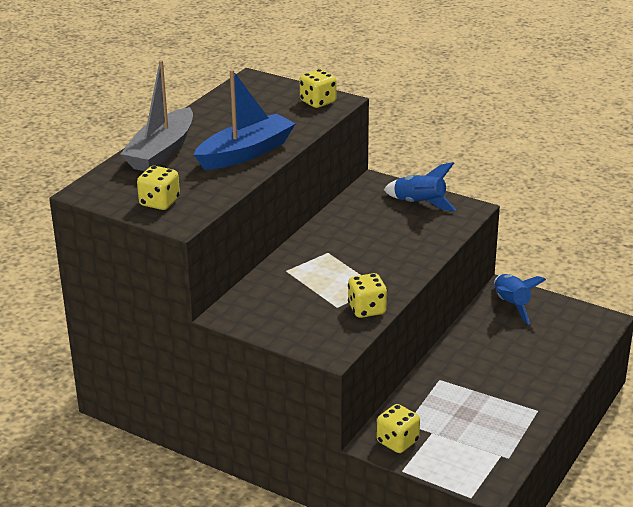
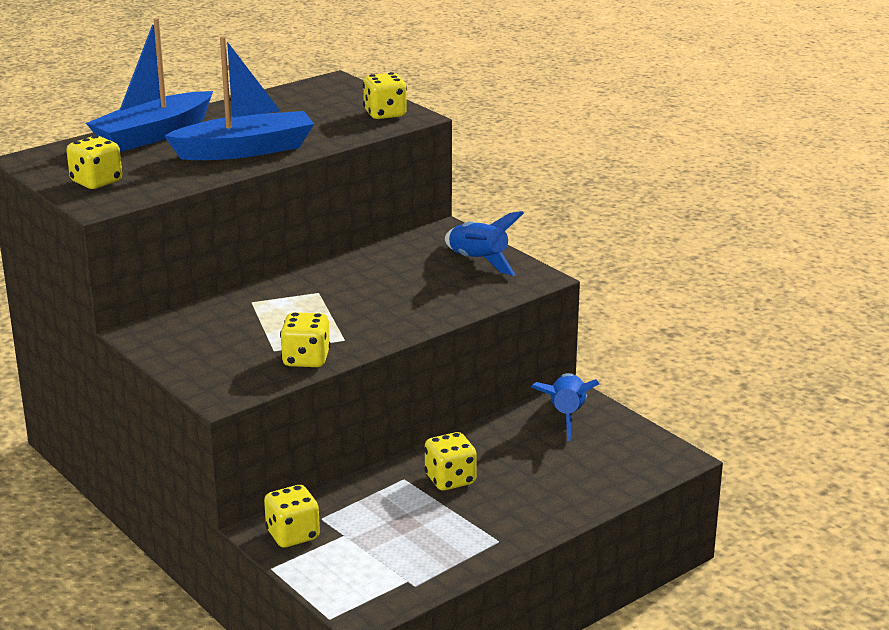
camera: 20 degrees right, 5 degrees down
grey boat [121,60,193,171] -> blue boat [86,18,213,152]
none -> yellow dice [424,432,477,491]

